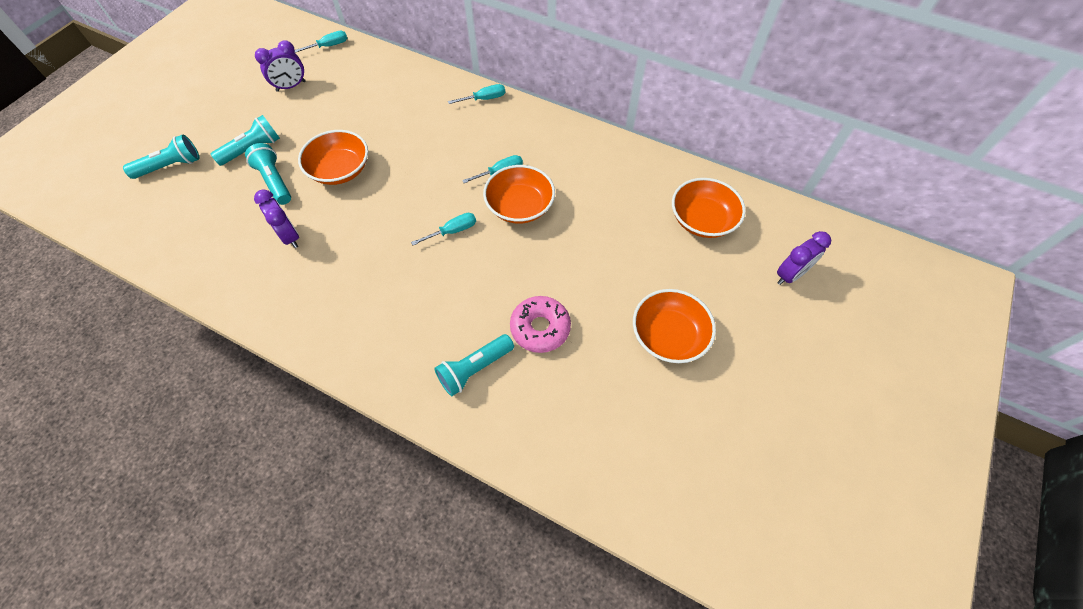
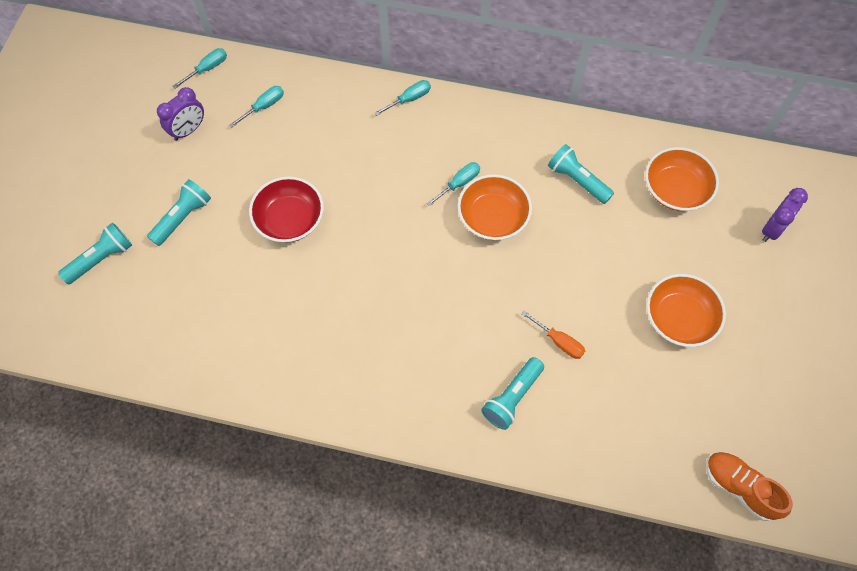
camera: 15 degrees left, 5 degrees up
turquoise flashlight [245,143,291,205] -> turquoise flashlight moved to [548,144,614,204]
purple clock [254,189,299,248] -> none
orange bowl [298,130,368,185] -> red bowl [249,176,324,243]
turquoise screwdriver [411,213,476,245] -> turquoise screwdriver moved to [230,86,284,127]
pink donut [510,296,571,353] -> orange screwdriver [521,311,585,359]
none -> orange shoe [706,452,793,521]

